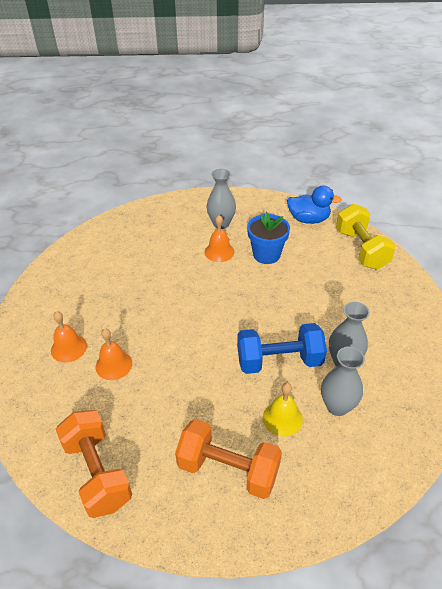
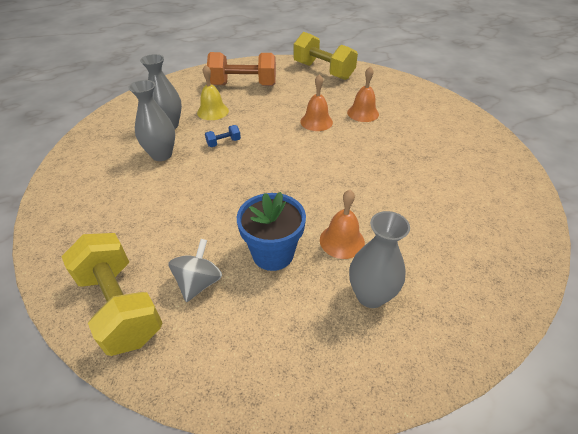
camera: 160 degrees right, 0 degrees up
orange bell [51,311,87,363] -> orange bell moved to [301,74,333,131]
orange dumbbell [56,410,132,518] -> yellow dumbbell [293,32,358,80]
blue dumbbell [237,323,327,374] -> blue dumbbell [205,125,241,147], size x0.42
blue duck [287,186,342,224] -> none
none -> grey spinning top [168,239,222,302]

